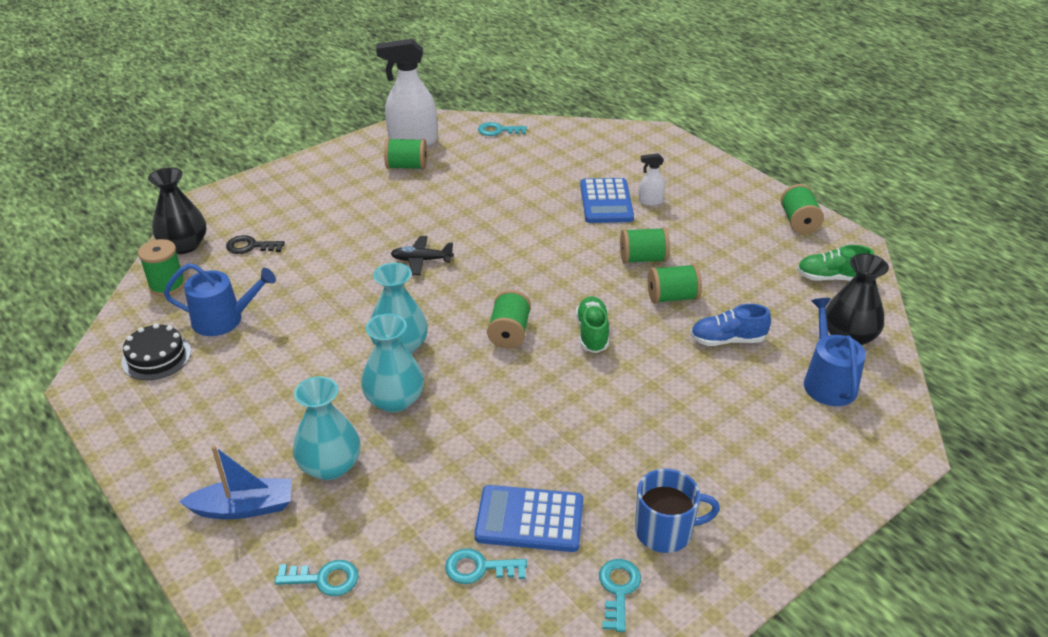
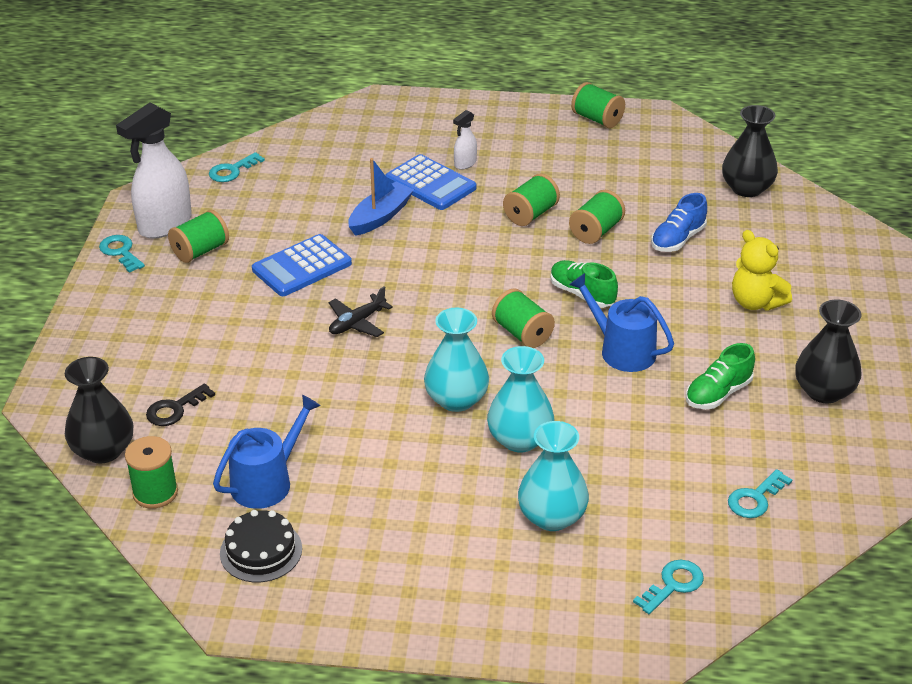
camera: 45 degrees left, 0 degrees up
blue boat [179,446,292,519] -> blue boat moved to [348,158,414,236]
blue calculator [474,485,583,552] -> blue calculator moved to [252,234,352,296]
turquoise key [599,559,641,632] -> turquoise key moved to [99,235,145,273]
blue mug [635,469,720,553] -> black vase [795,300,862,403]
green shoe [797,245,874,281] -> green shoe moved to [686,343,755,409]
blue watering can [804,298,866,406] -> blue watering can moved to [569,273,674,372]
none -> yellow teddy bear [732,230,792,310]

